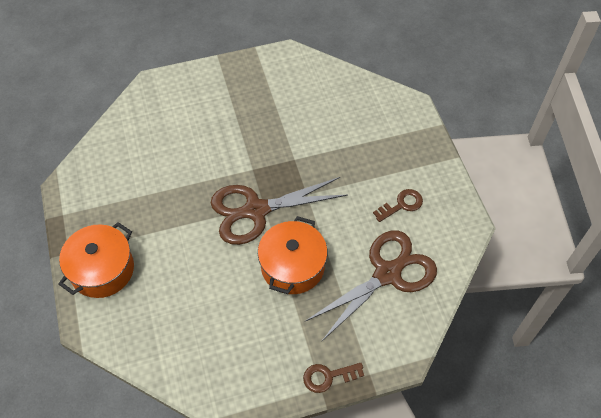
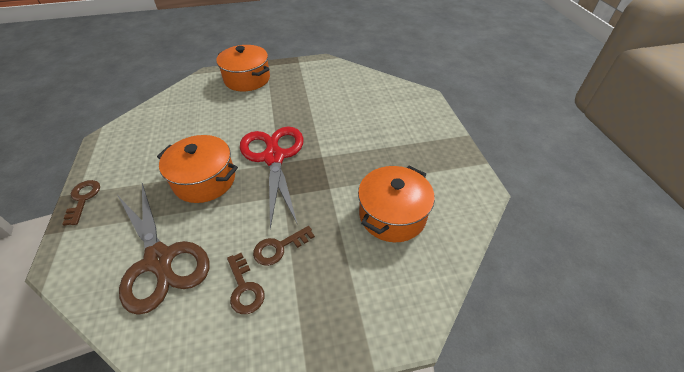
camera: 95 degrees right, 10 degrees down
brown scissors [211,177,348,245] -> red scissors [240,127,304,229]
none -> brown key [253,226,315,266]
none -> orange pot [358,166,435,242]

